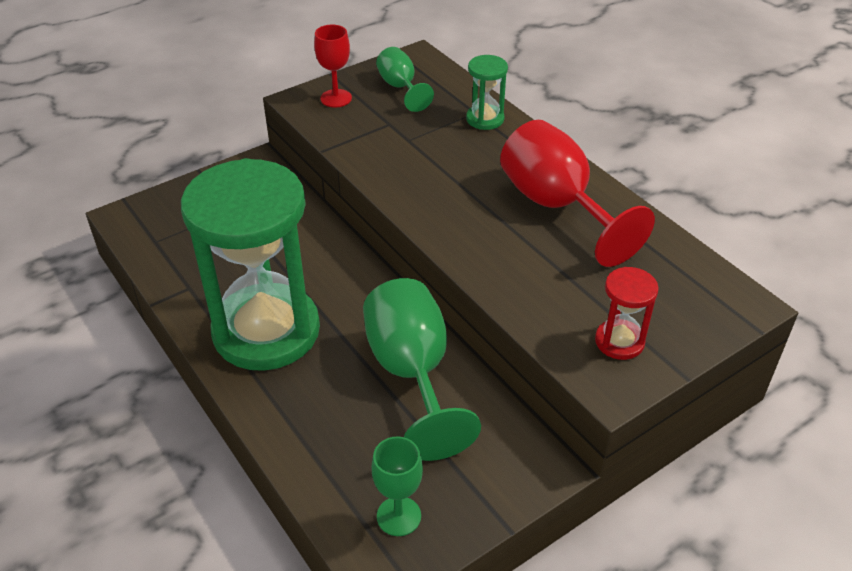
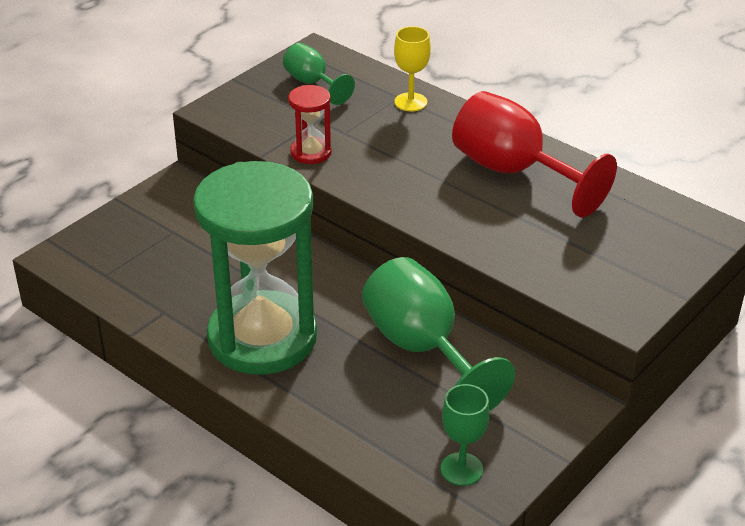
camera: 15 degrees left, 5 degrees down
red goblet [314,25,352,108] -> none
green hourglass [466,55,508,130] -> yellow goblet [394,26,431,111]
red hourglass [595,267,659,360] -> red hourglass moved to [288,85,332,164]

